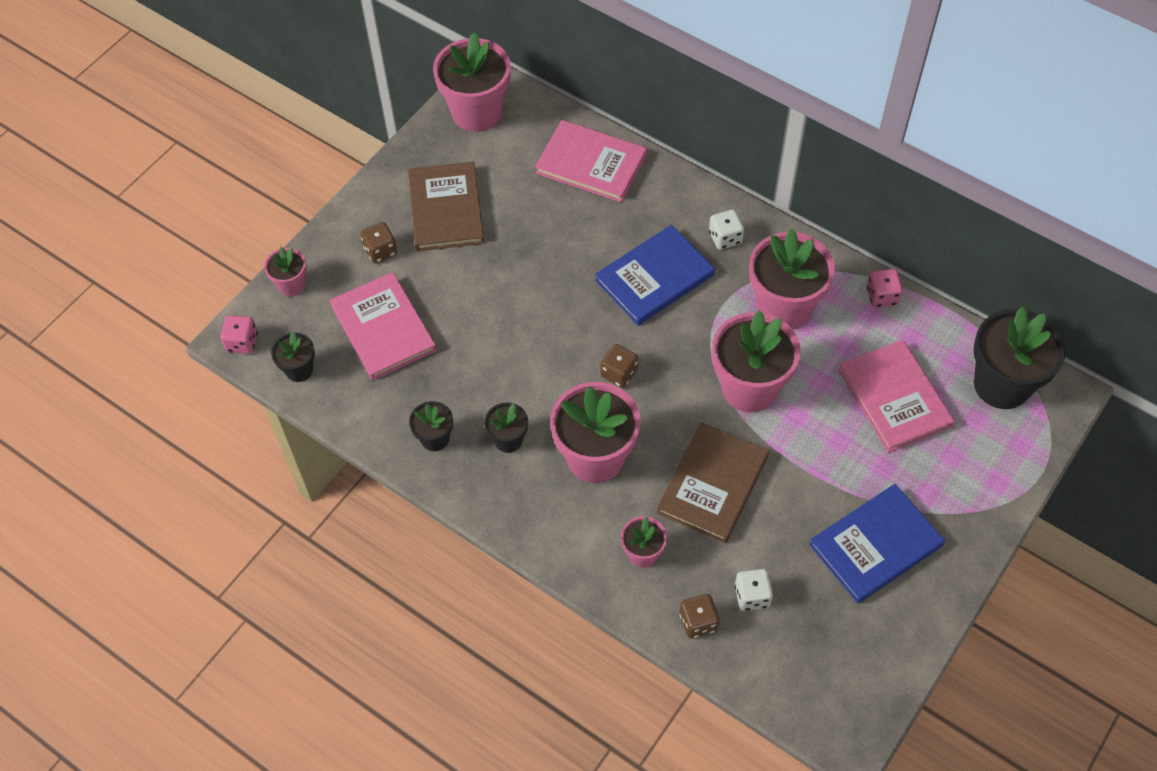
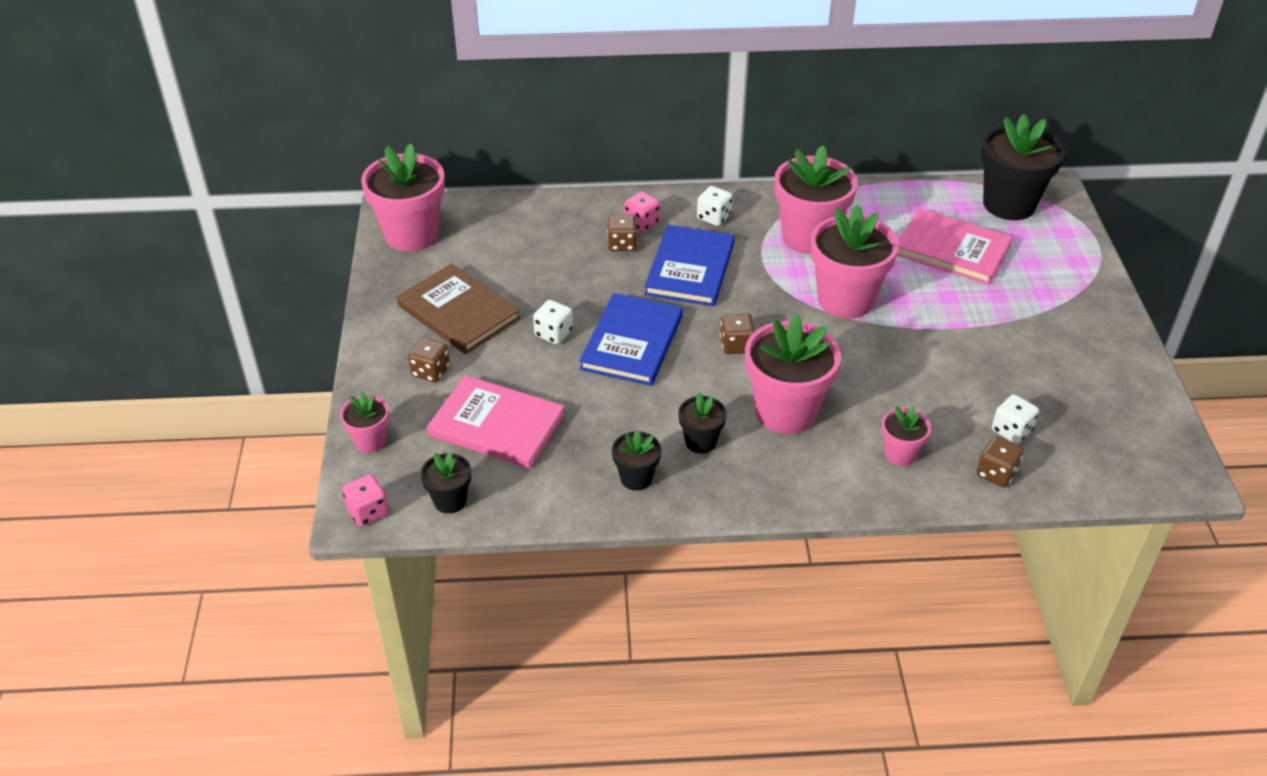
camera: 40 degrees left, 15 degrees down
pink book [535,120,647,203] -> none
brown book [657,422,769,543] -> none
blue book [809,484,945,603] -> blue book moved to [579,293,683,386]
pink dice [867,269,903,308] -> pink dice moved to [624,191,660,232]
none -> white dice [533,300,573,344]
none -> brown dice [607,214,637,251]

